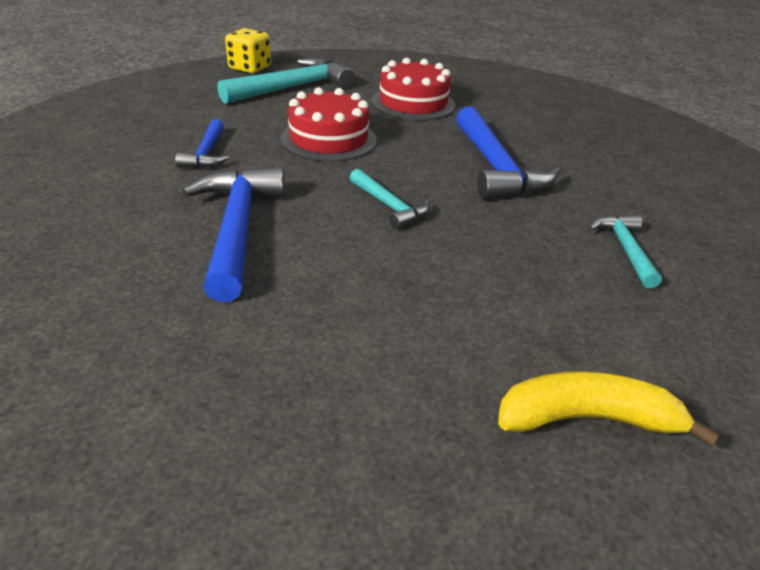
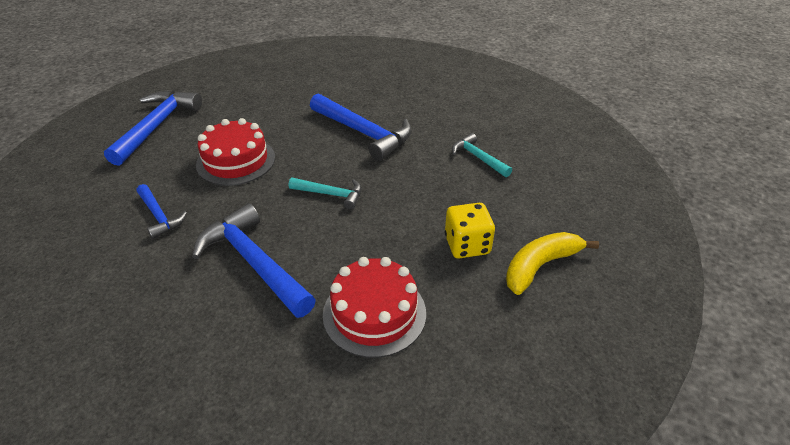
camera: 35 degrees left, 5 degrees up
turquoise hammer [217,58,355,104] -> blue hammer [104,90,202,166]
yellow dice [225,28,271,73] -> yellow dice moved to [445,203,495,258]
red cake [372,58,455,120] -> red cake moved to [323,257,426,358]

